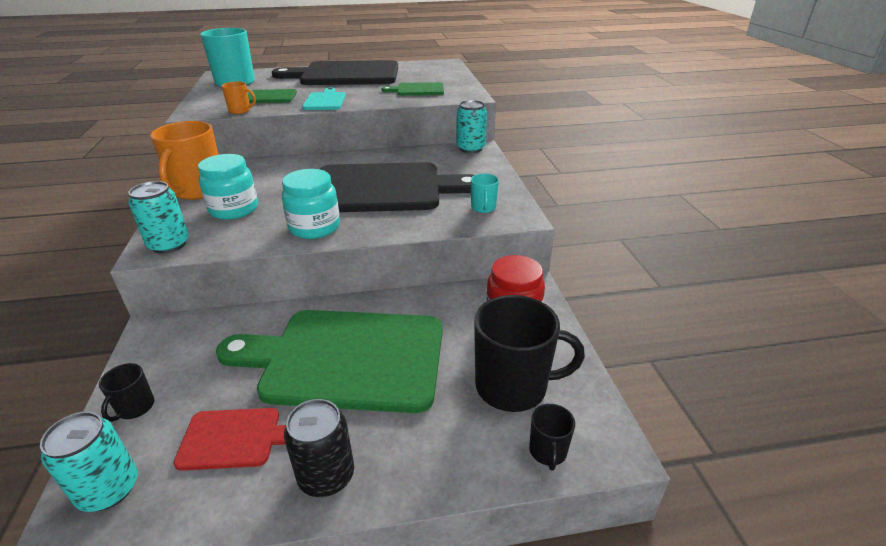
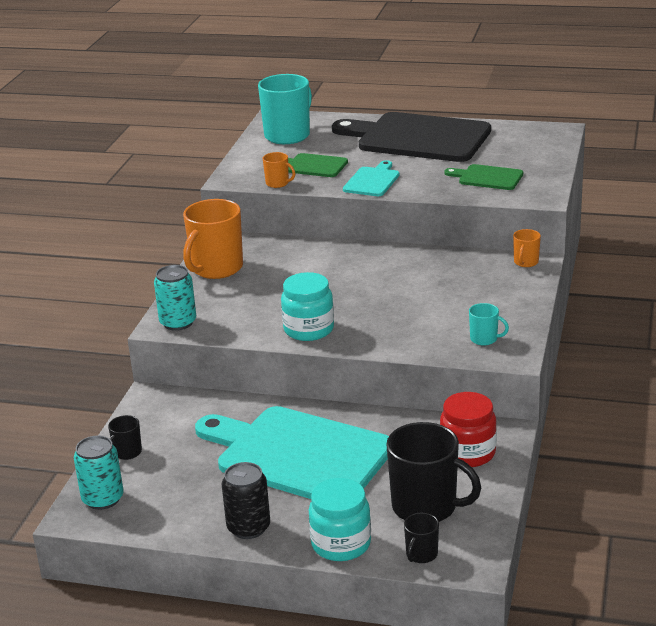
camera: 25 degrees right, 5 degrees down
red cutting board [174,408,286,471] -> none
turquoise jar [198,154,258,220] -> turquoise jar moved to [309,478,371,561]
green cutting board [216,310,443,413] -> turquoise cutting board [195,406,389,499]
black cutting board [320,162,474,212] -> none
turquoise can [456,100,487,153] -> orange mug [513,229,541,267]
turquoise mug [471,174,499,213] -> turquoise mug turned 90 degrees counterclockwise [469,303,509,346]

